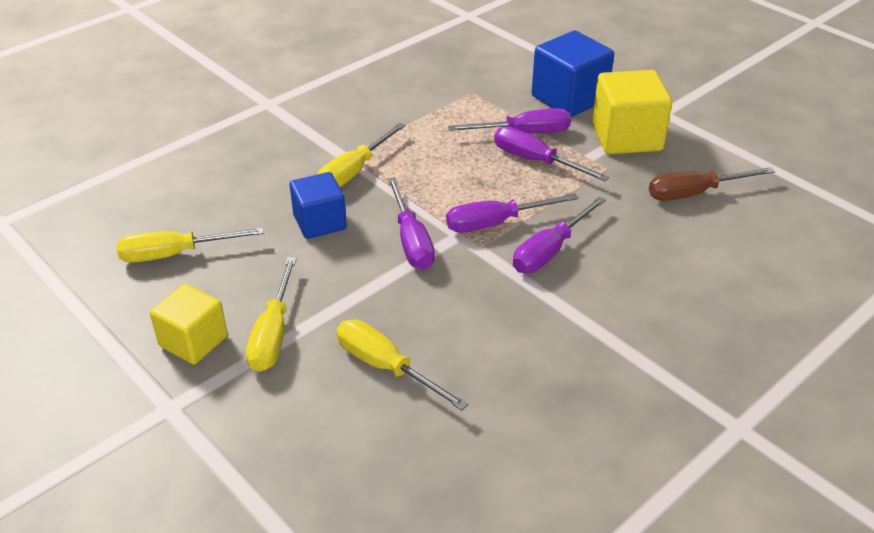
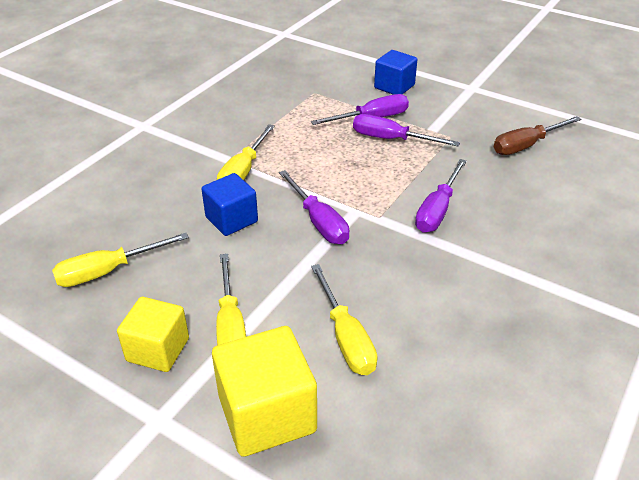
camera: 15 degrees left, 0 degrees up
yellow screwdriver [337,319,469,411] -> yellow screwdriver turned 135 degrees counterclockwise [311,264,378,375]
purple screwdriver [446,193,579,232] -> none
blue cube [532,31,614,117] -> blue cube [374,50,417,95], size x0.66
yellow cube [592,70,672,154] -> yellow cube moved to [212,326,317,457]

